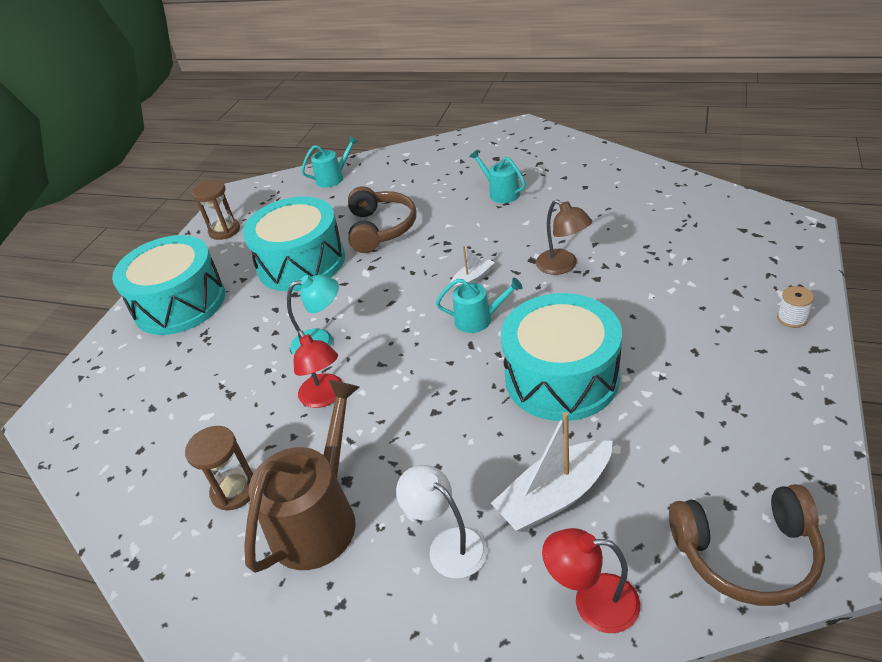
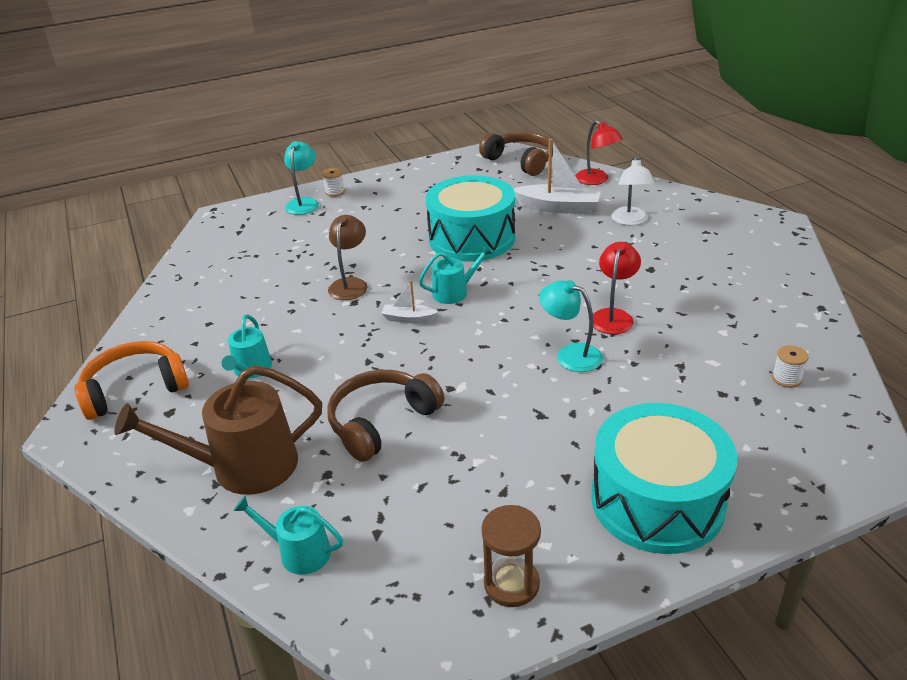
camera: 135 degrees left, 5 degrees down
brown hourglass [185,426,253,511] -> none
turquoise drum [242,197,345,292] -> none
brown watering can [244,380,360,573] -> brown watering can moved to [114,365,322,495]
turquoise watering can [436,278,522,333] -> turquoise watering can turned 105 degrees clockwise [419,245,492,304]
none -> orange headphones [74,341,189,420]
none -> turquoise lamp [284,141,319,215]
none -> white spool [772,345,808,388]

